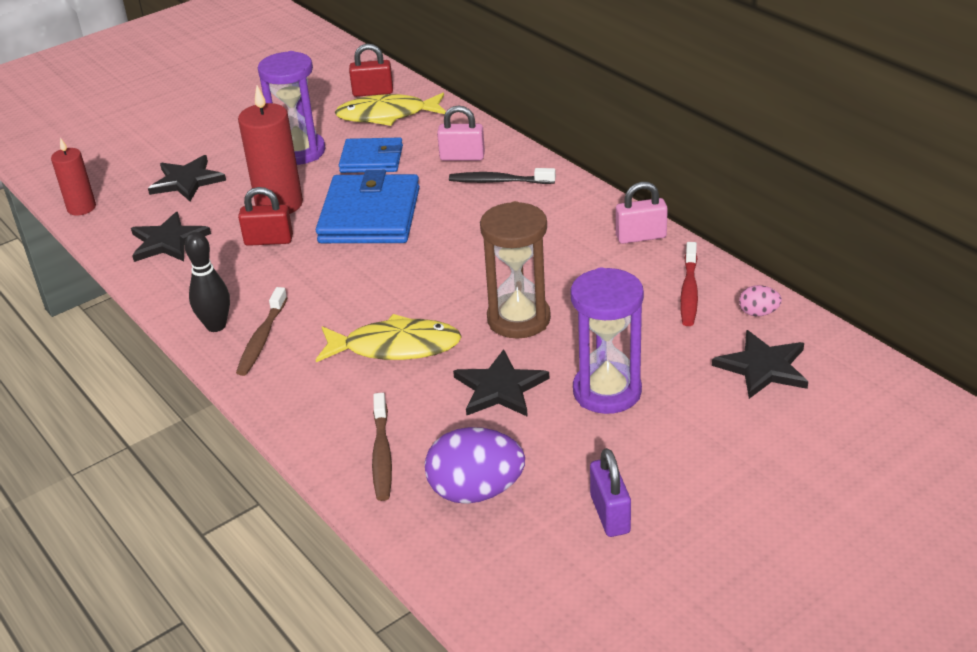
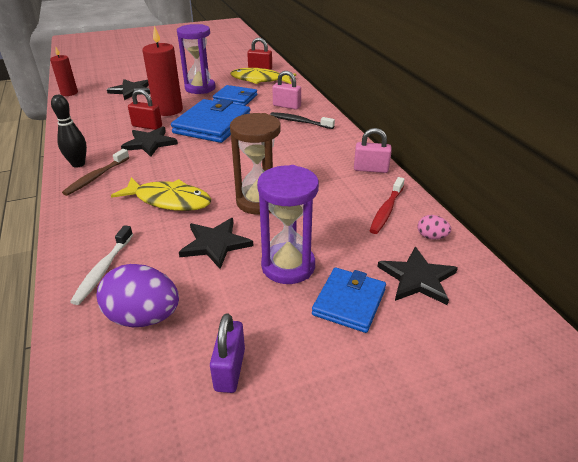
camera: 15 degrees right, 0 degrees up
black star [131,212,211,262] -> black star moved to [121,127,178,157]
brown toothbrush [372,393,392,501] -> white toothbrush [70,225,133,305]
none -> blue wallet [312,267,386,333]

